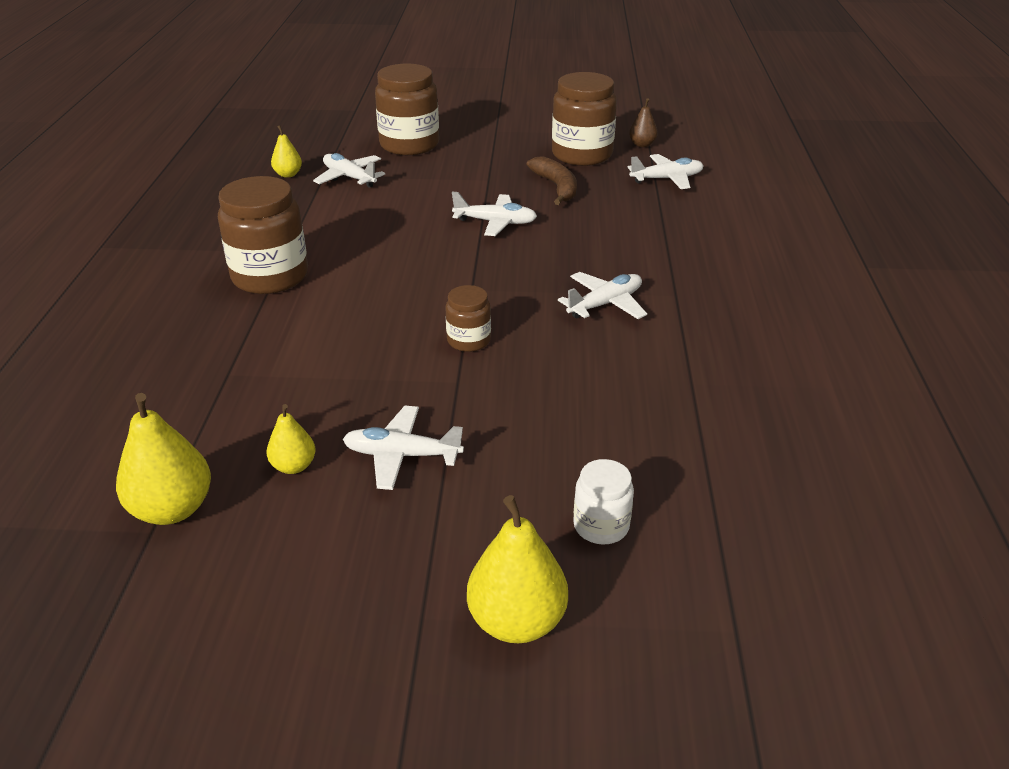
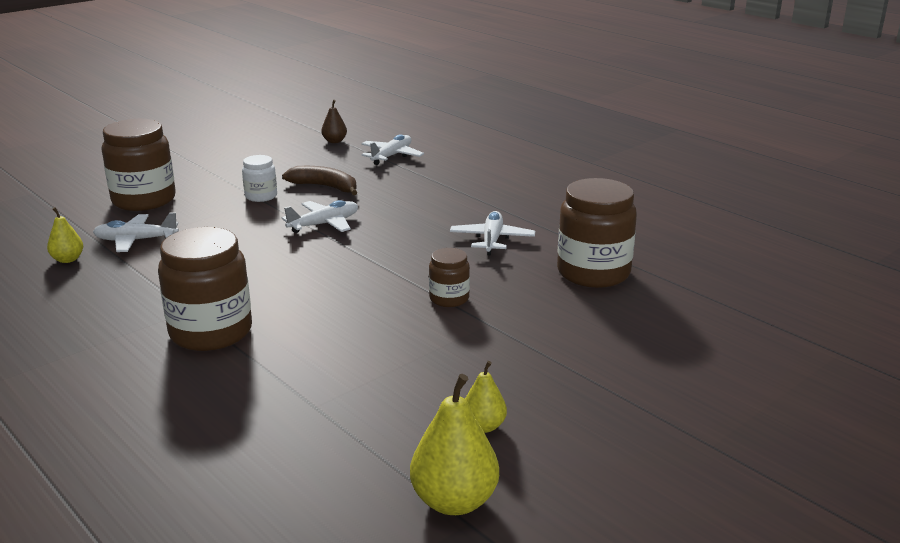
camera: 45 degrees left, 10 degrees down
white plane [343,406,464,490] -> none
yellow pear [467,495,568,643] -> none
brown jar [552,72,617,166] -> brown jar moved to [557,178,637,288]
white jar [573,459,634,545] -> white jar moved to [242,155,277,202]

